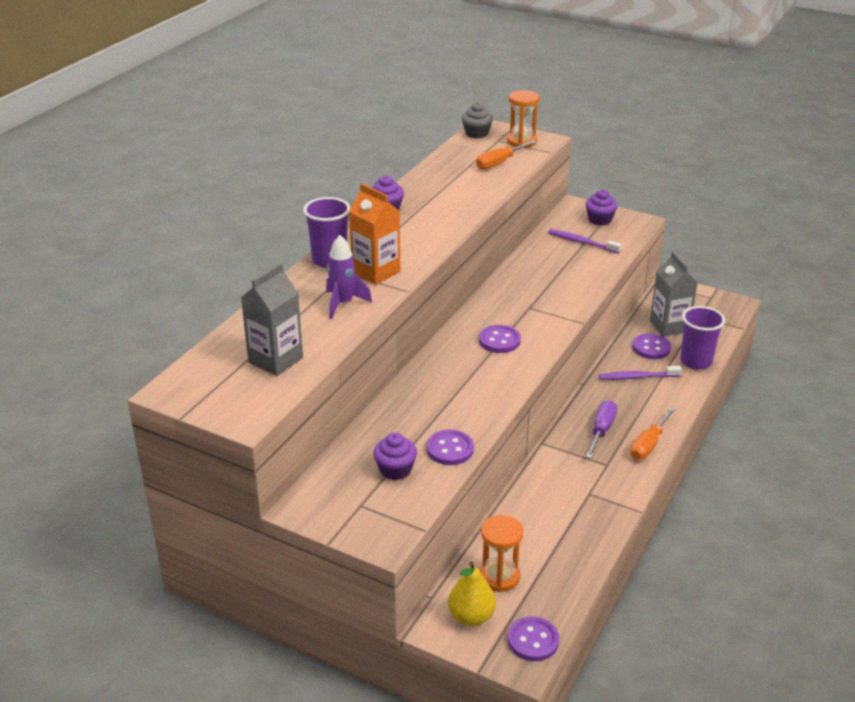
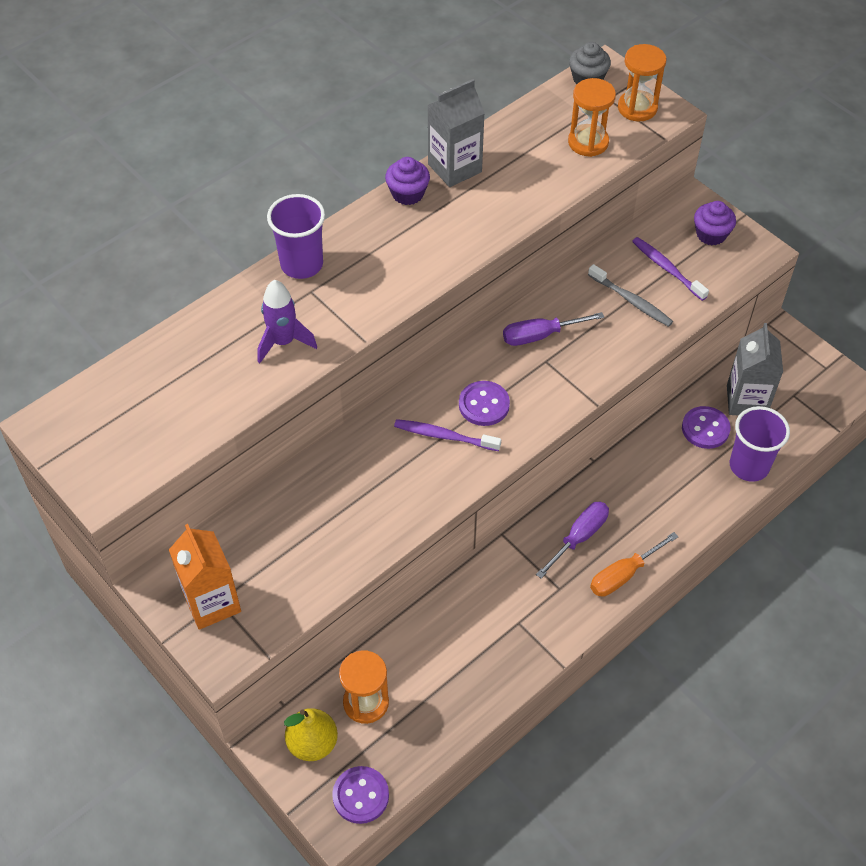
camera: 20 degrees right, 20 degrees up
grey carton [241,263,303,376] -> grey carton moved to [428,79,485,187]
orange carton [349,183,401,285] -> orange carton moved to [169,524,241,630]
purple cupcake [373,432,417,480] -> none
purple button [426,430,474,465] -> none
orange screwdriver [476,140,536,170] -> orange hourglass [568,78,616,157]
purple toothbrush [599,366,682,380] -> purple toothbrush moved to [394,419,501,451]
none -> purple screwdriver [503,312,604,346]
none -> grey toothbrush [588,264,673,327]

